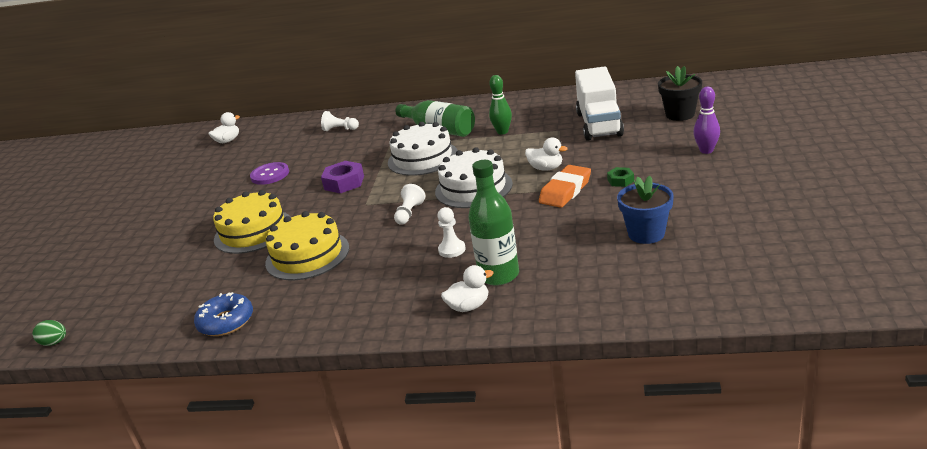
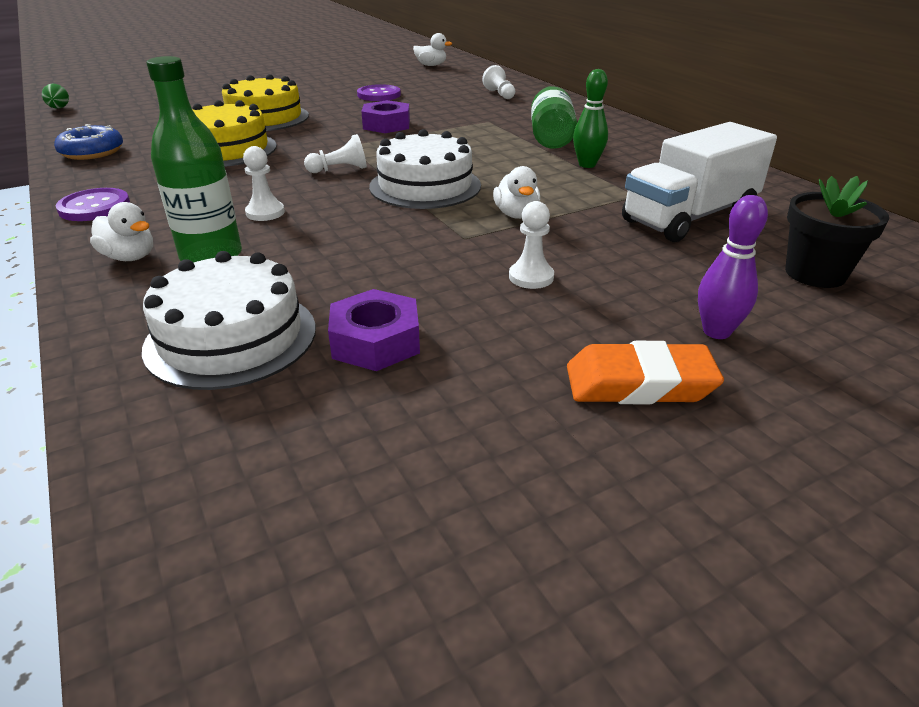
camera: 50 degrees right, 5 degrees up
white cake [388,122,458,176] -> white cake moved to [142,251,316,390]
orange eraser [539,165,591,208] -> orange eraser moved to [567,341,724,404]
green nut [607,167,634,187] -> white pawn [509,201,554,289]
blue flower pot [617,176,674,244] -> purple nut [328,289,420,371]
none -> purple button [56,188,130,221]

